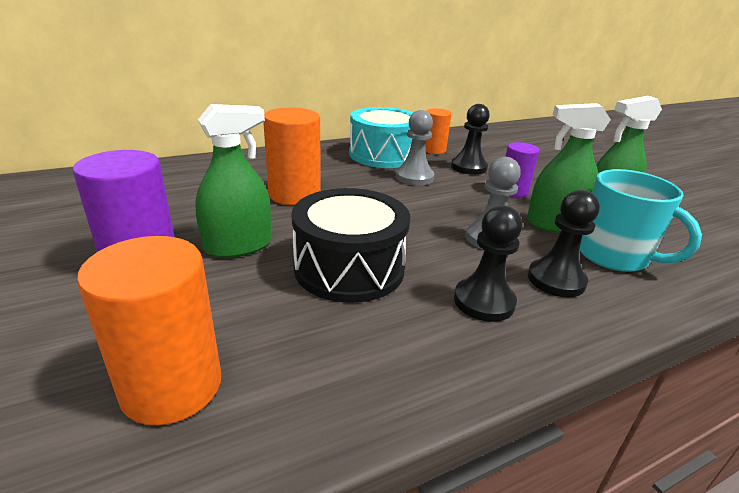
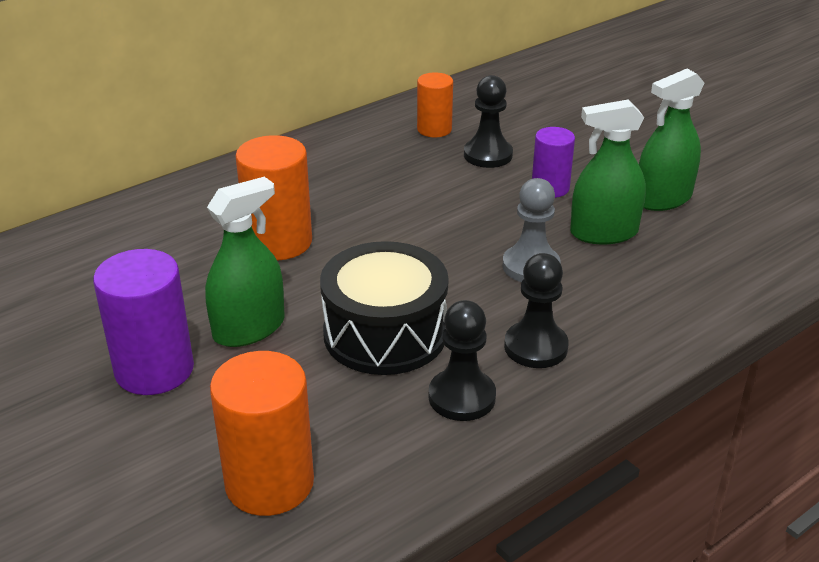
camera: 10 degrees left, 5 degrees up
turquoise drum [349,107,414,168] -> none
grey pawn [395,110,434,186] -> none
black pawn [528,190,600,297] -> black pawn moved to [429,300,496,421]
turquoise mug [580,169,702,272] -> none

